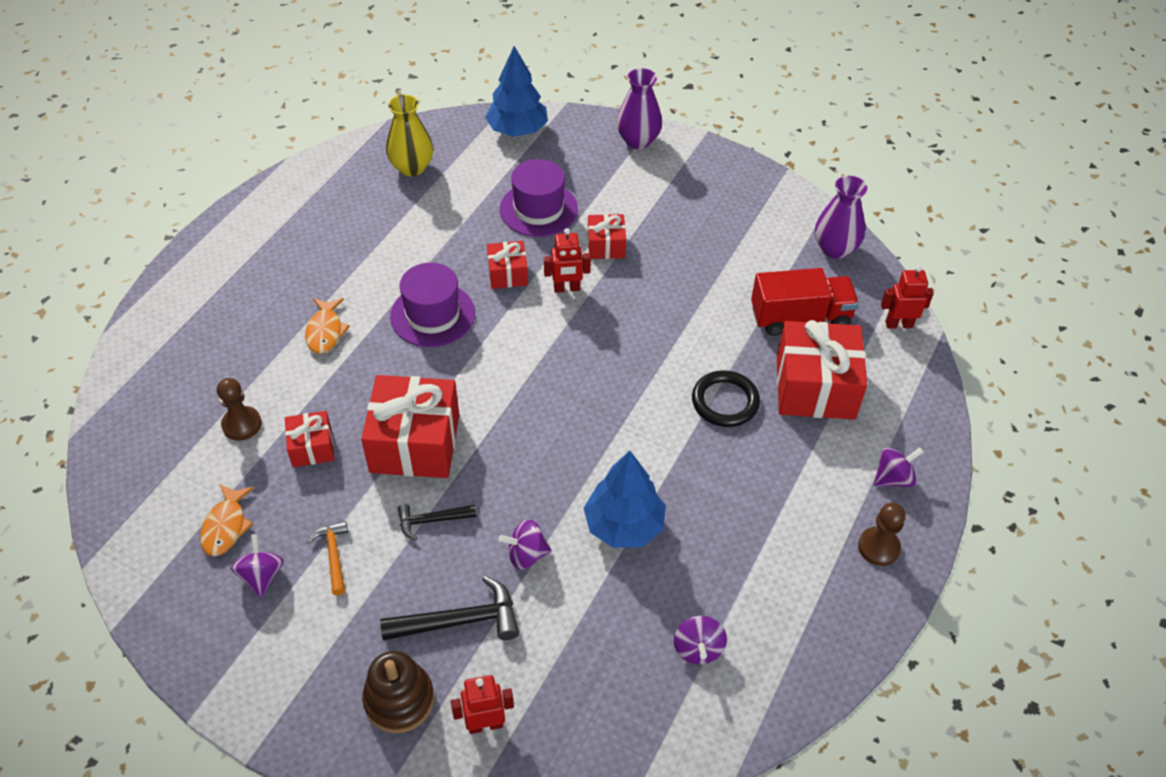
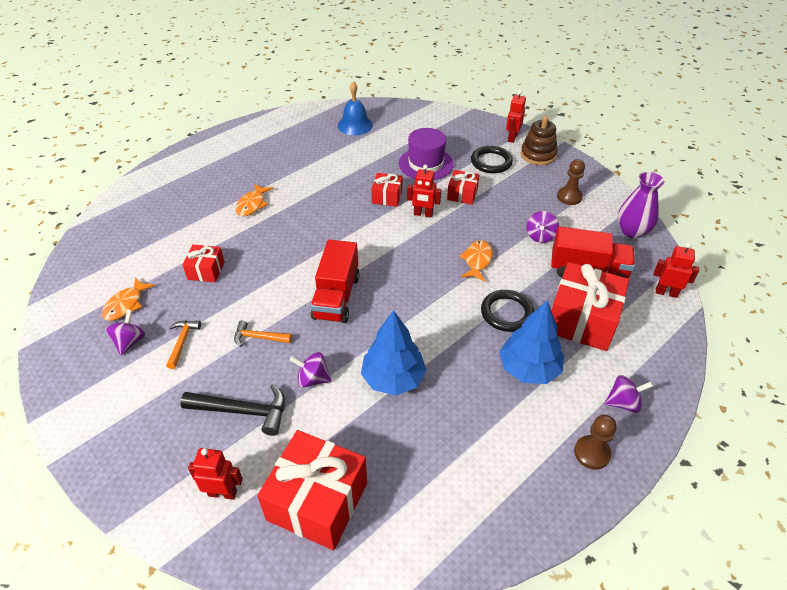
camera: 20 degrees right, 5 degrees down
brown pawn [217,378,262,441] -> brown pawn moved to [557,159,585,205]
red gift [361,375,459,478] -> red gift moved to [257,430,367,550]
brown stacking toy [362,651,434,733] -> brown stacking toy moved to [521,116,558,165]
yellow vase [386,95,433,176] -> blue bell [338,82,373,135]
purple hat [390,263,475,347] -> none
black hammer [398,504,476,540] -> orange hammer [234,320,292,347]
blue tree [485,46,548,137] -> blue tree moved to [499,300,564,384]
purple vase [616,68,662,149] -> red robot [506,90,526,143]
purple spinning top [674,616,727,664] -> purple spinning top moved to [526,211,559,243]
none -> red truck [311,240,360,323]
none -> orange fish [459,240,493,282]
none -> black ring [471,146,513,173]

